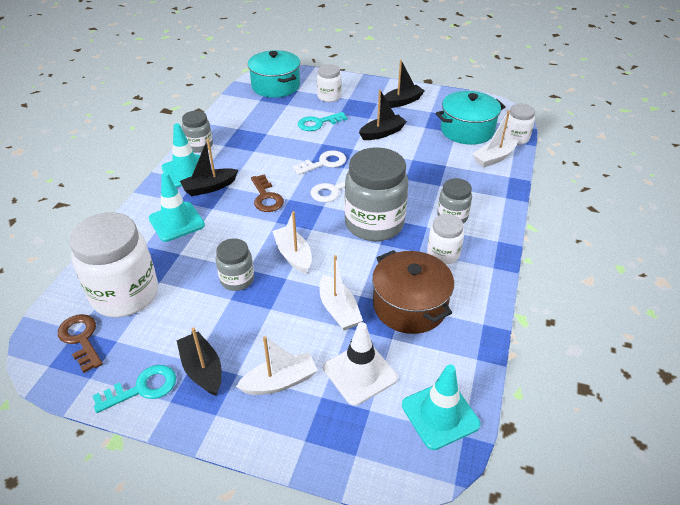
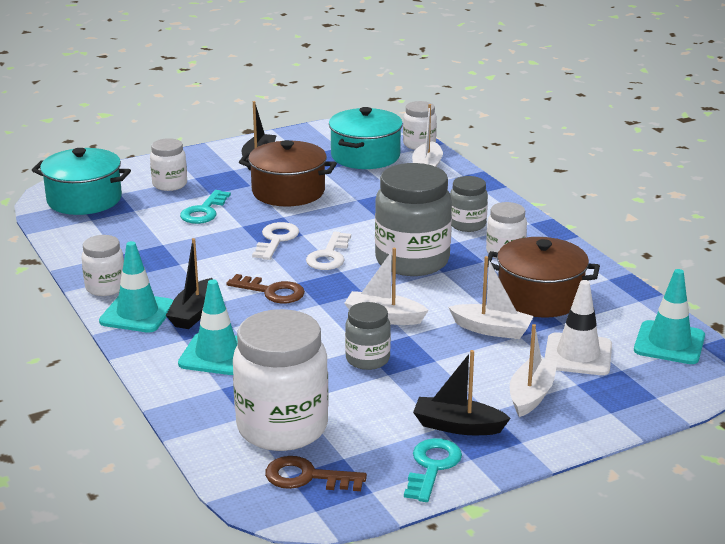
camera: 45 degrees left, 15 degrees down
grey jar [182,111,213,153] -> white jar [81,235,124,296]
black boat [359,90,407,140] -> brown pot [239,140,337,206]

